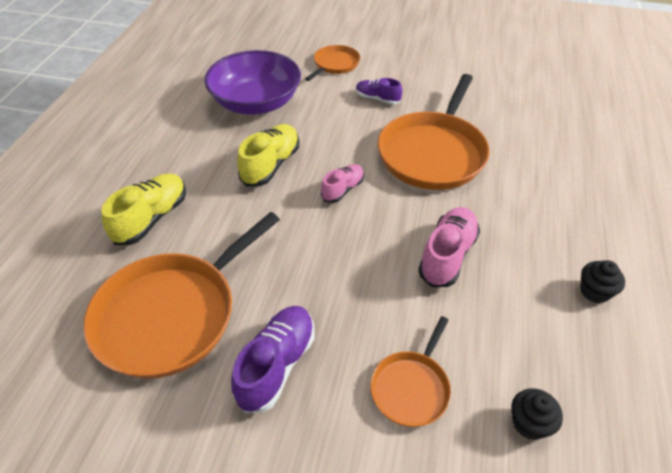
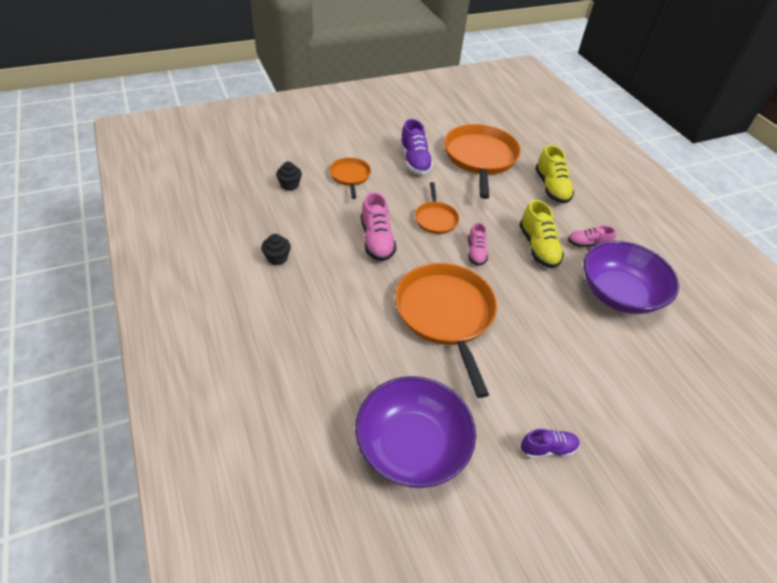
camera: 140 degrees right, 0 degrees up
orange pan [305,45,360,81] -> orange pan moved to [415,182,459,234]
purple shoe [356,78,402,105] -> purple shoe moved to [520,429,580,459]
none -> purple bowl [355,376,476,488]
none -> pink shoe [568,225,616,247]

